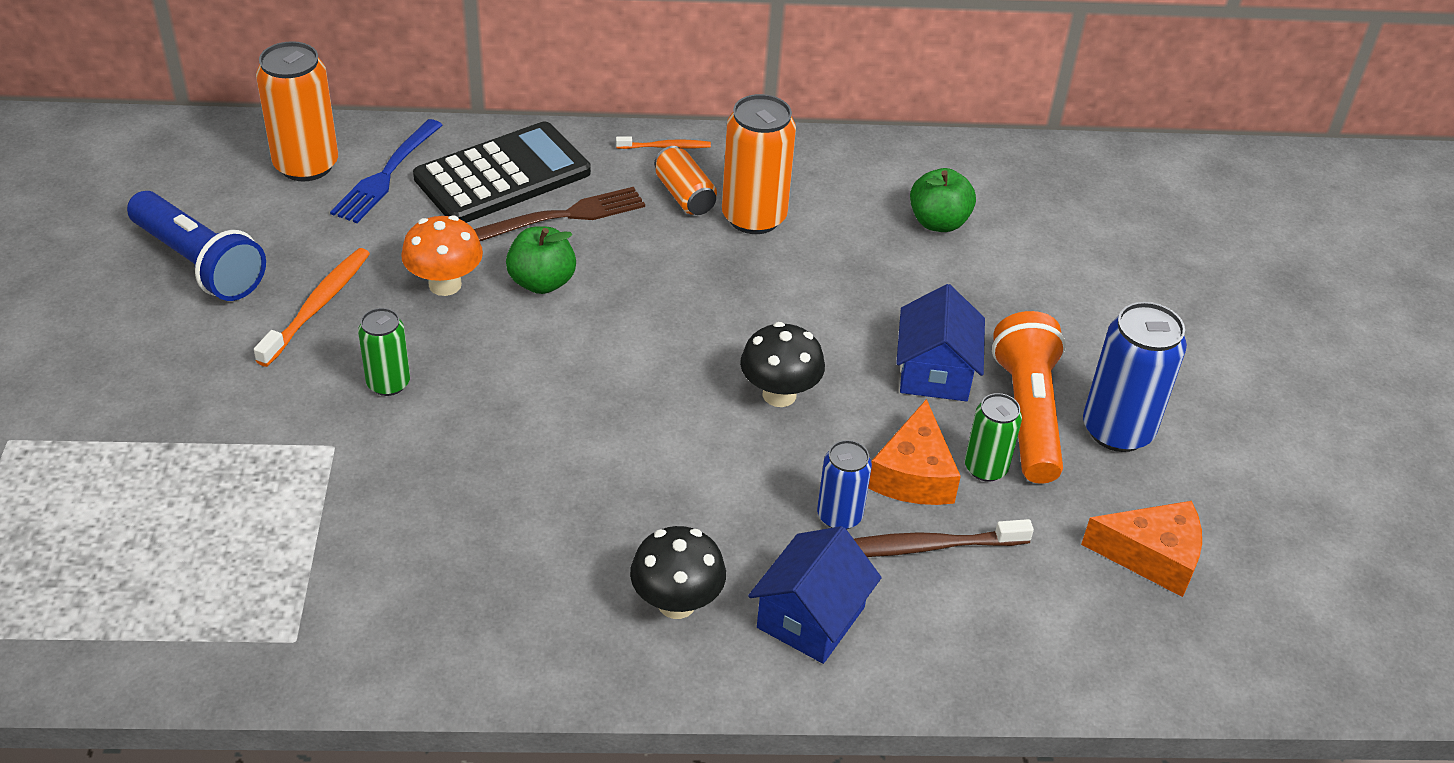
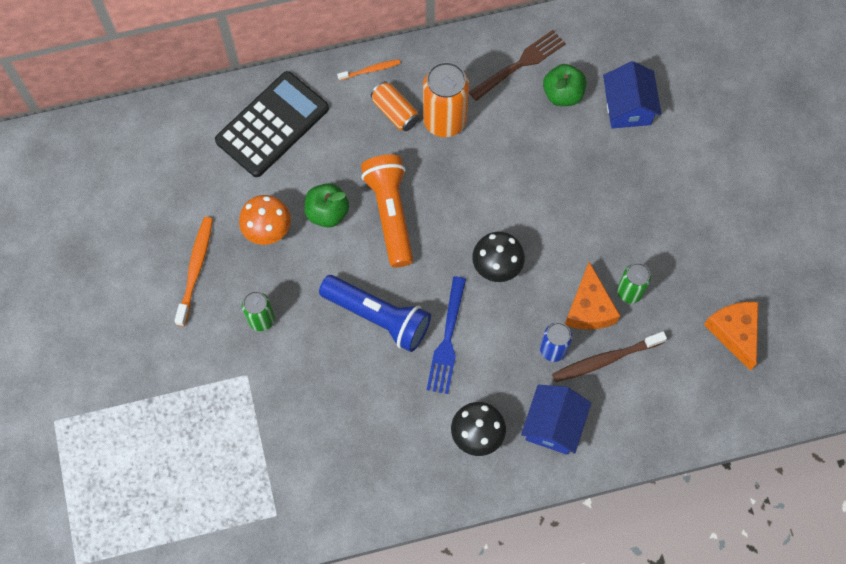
camera: 10 degrees left, 25 degrees up
blue flashlight [127,191,266,301] -> blue flashlight moved to [319,275,431,352]
orange can [256,41,338,182] -> none
blue fork [330,119,443,223] -> blue fork moved to [427,276,466,394]
brown fork [474,187,645,241] -> brown fork moved to [469,30,566,101]
blue house [896,284,985,401] -> blue house moved to [603,61,662,129]
orange flashlight [992,311,1066,484] -> orange flashlight moved to [361,154,413,268]
orange cheese [1081,501,1202,597] -> orange cheese turned 105 degrees counterclockwise [704,302,758,371]
blue can [1083,302,1187,452] -> none

